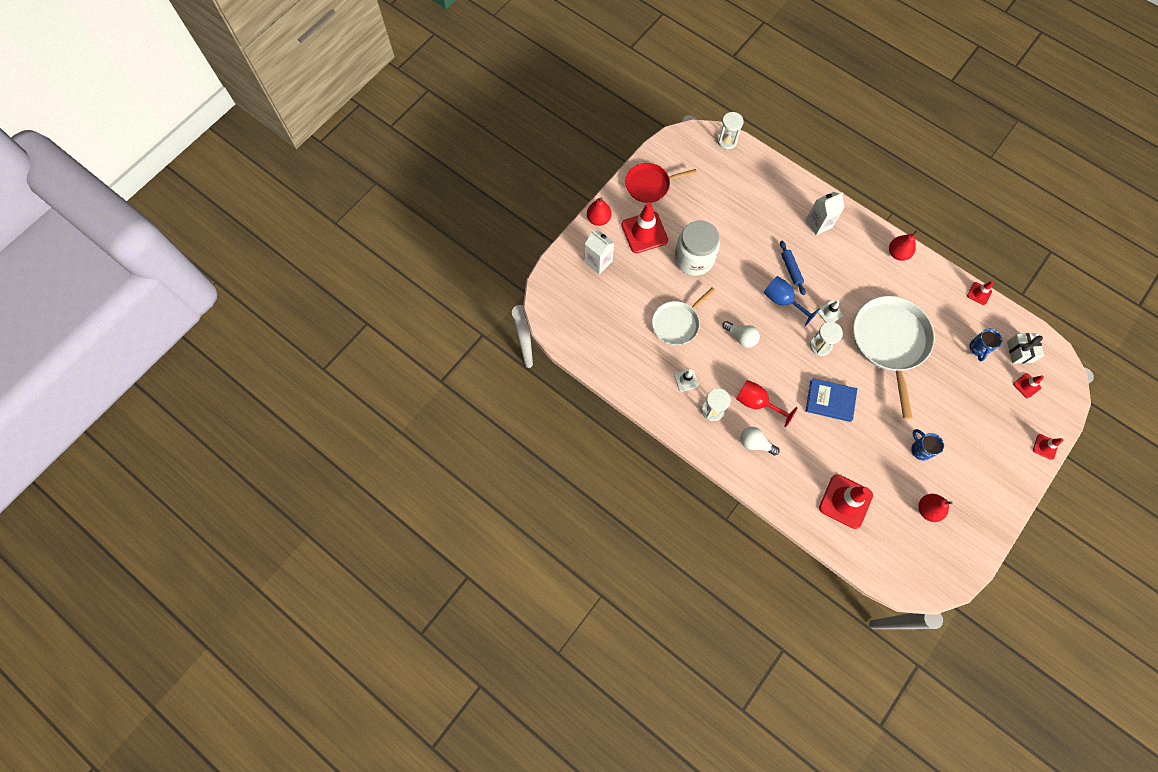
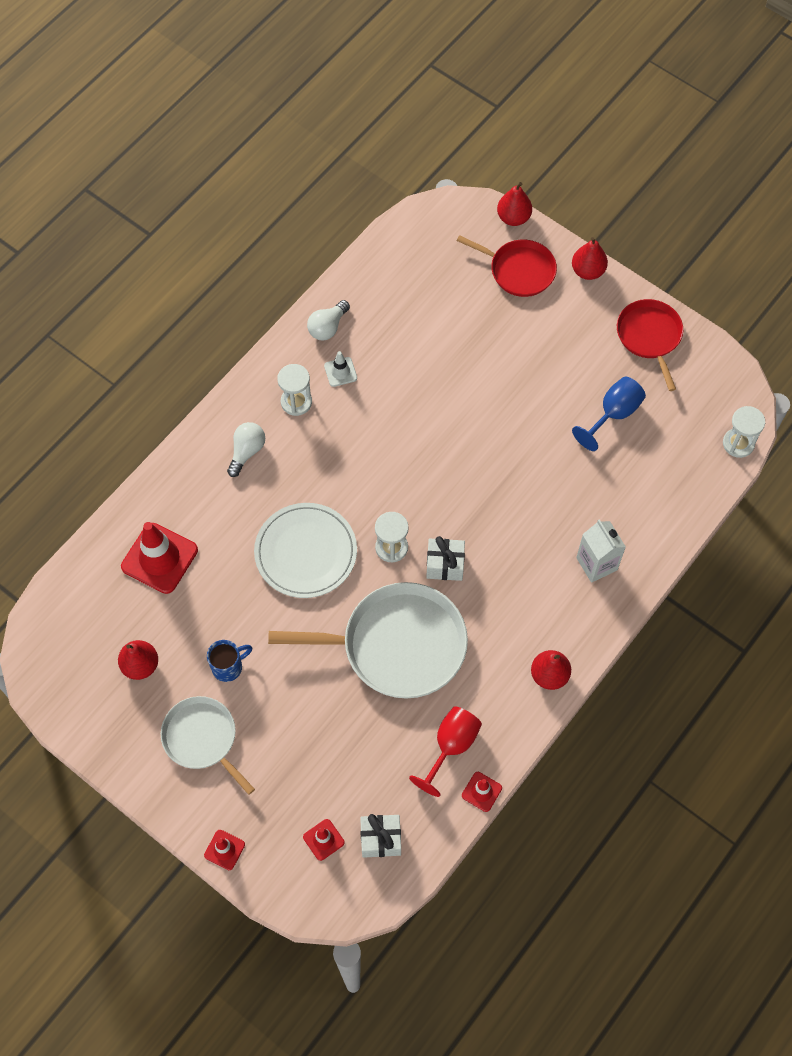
camera: 90 degrees right, 5 degrees down
white carton [585,230,614,274] -> red pan [457,235,557,297]
red traffic cone [621,202,668,253] -> none
white pan [652,287,715,345] -> white pan moved to [161,696,255,795]
white jar [674,220,720,276] -> none
white light bulb [722,321,760,348] -> white light bulb moved to [307,300,350,340]
red goblet [736,380,798,428] -> red goblet moved to [409,706,482,797]
blue goblet [763,276,820,326] -> blue goblet moved to [572,377,646,451]
blue rolling pin [780,241,806,295] -> none
blue book [806,378,857,422] -> white plate [254,503,357,598]
white traffic cone [817,300,843,323] -> white gift [426,536,465,581]
blue mug [969,328,1003,361] -> none
none -> red pear [497,182,532,226]

